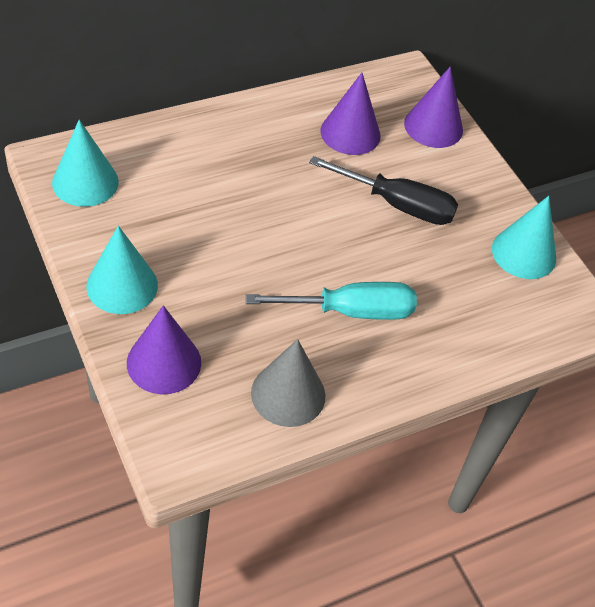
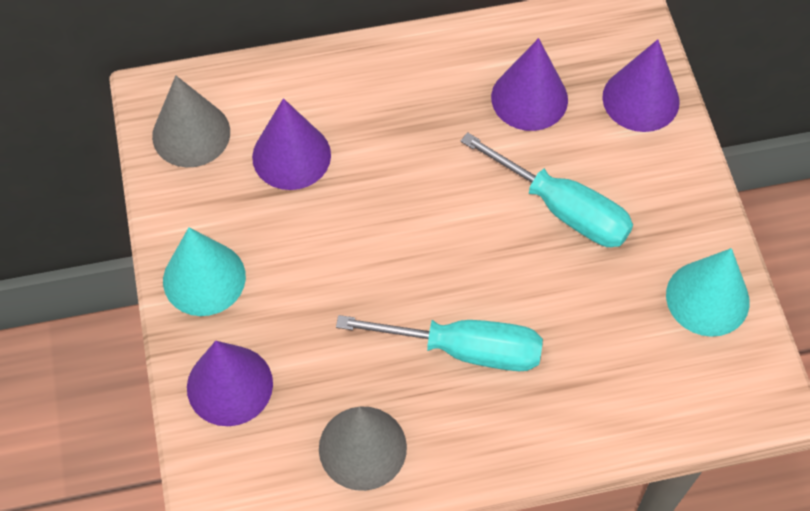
camera: 20 degrees right, 10 degrees up
turquoise cone [52,120,119,207] -> grey cone [152,76,230,167]
black screwdriver [309,156,458,225] -> turquoise screwdriver [460,132,633,247]
none -> purple cone [252,98,331,190]

